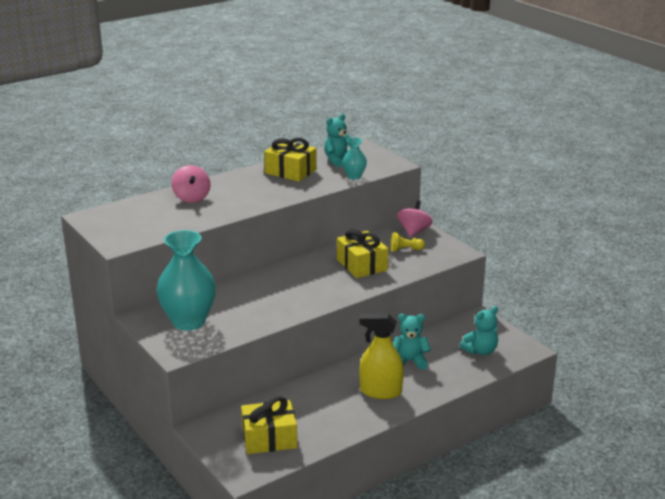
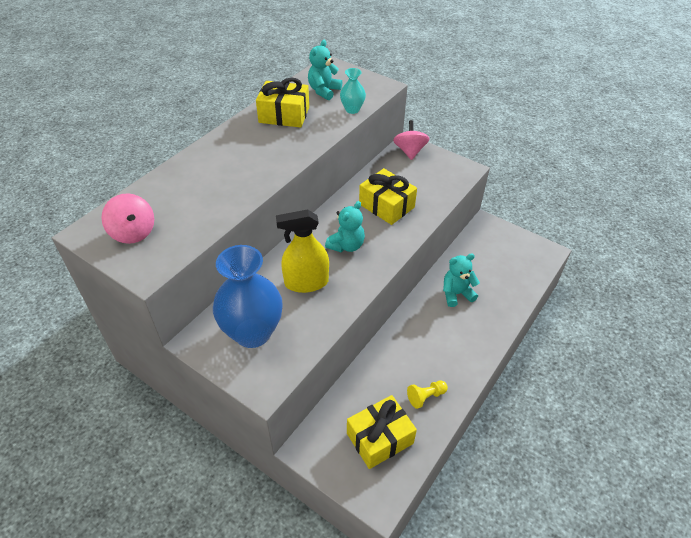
camera: 20 degrees left, 20 degrees up
turquoise vase [156,230,216,331] -> blue vase [213,245,283,348]
pink spinning top [171,165,211,203] -> pink spinning top moved to [101,193,154,244]
yellow spray bottle [359,314,404,399] -> yellow spray bottle moved to [276,209,329,293]
yellow pawn [391,232,425,252] -> yellow pawn moved to [407,381,448,409]
turquoise teddy bear [460,306,498,355] -> turquoise teddy bear moved to [325,201,365,253]

